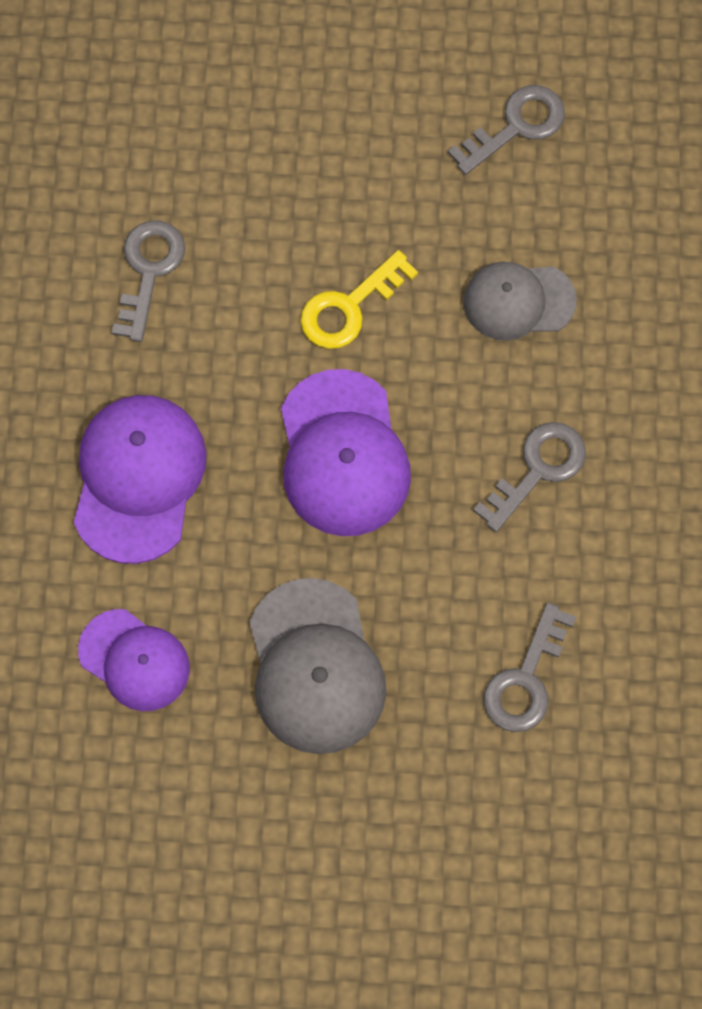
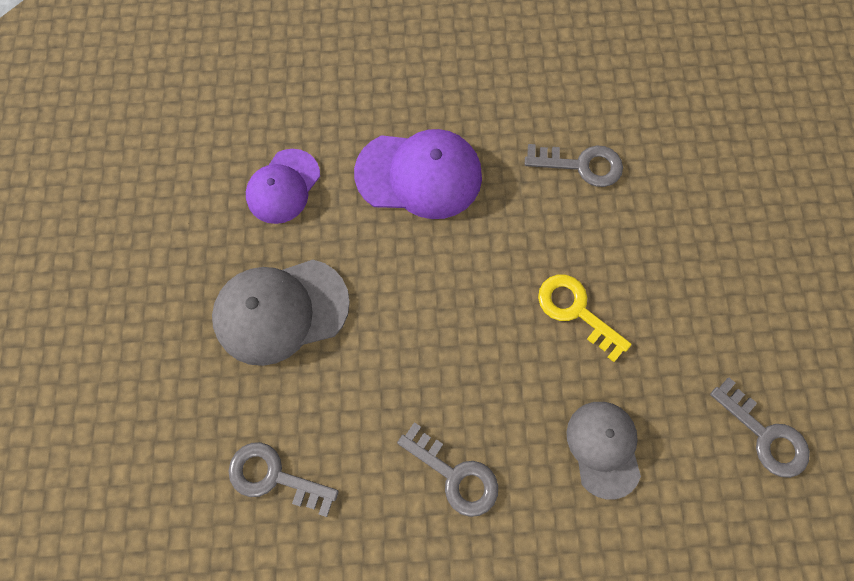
camera: 85 degrees right, 0 degrees up
purple cap [281,369,411,536] -> none

